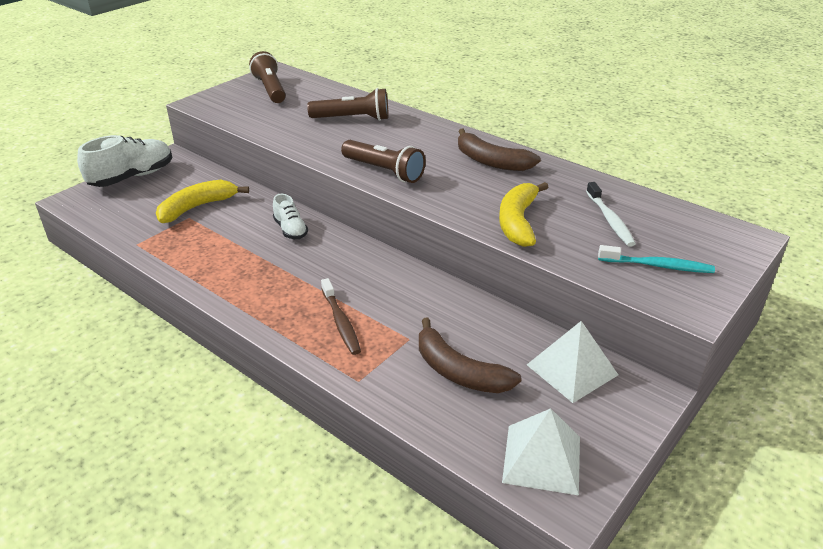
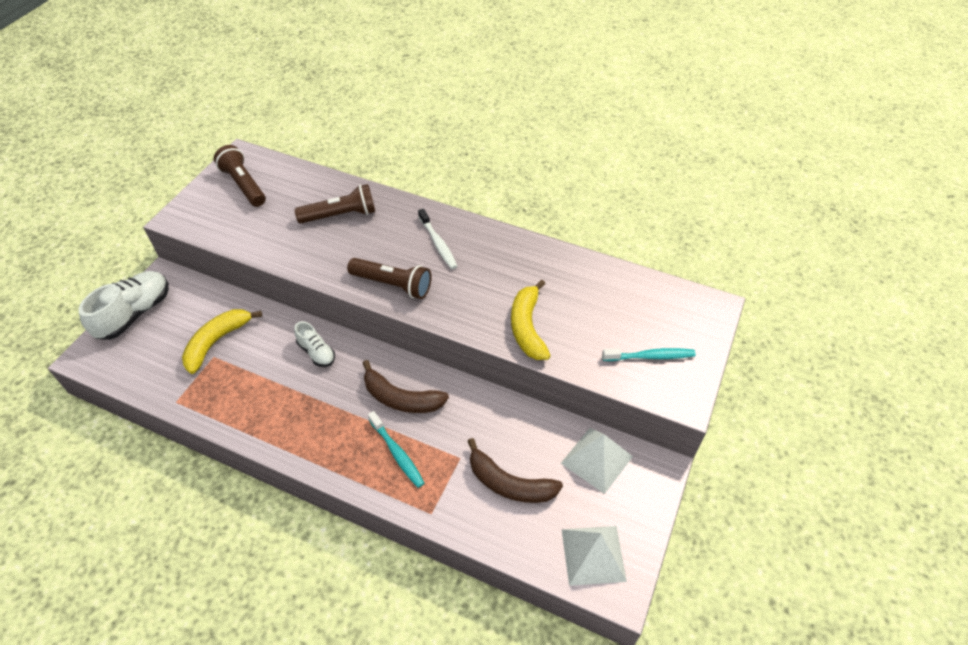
camera: 15 degrees left, 15 degrees up
brown toothbrush [321,278,361,355] -> turquoise toothbrush [368,411,425,488]
brown banana [458,129,541,171] -> brown banana moved to [363,360,449,413]
white toothbrush [586,182,636,247] -> white toothbrush moved to [418,208,457,269]

